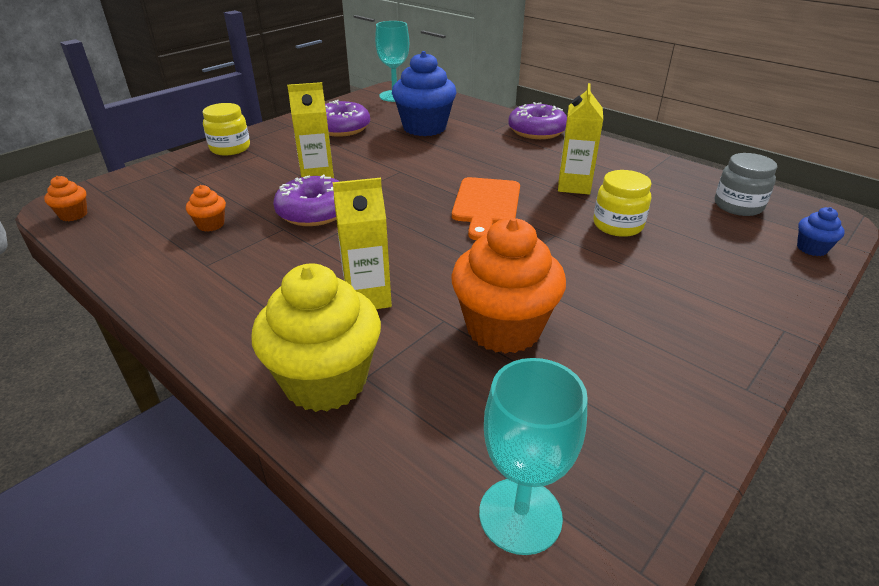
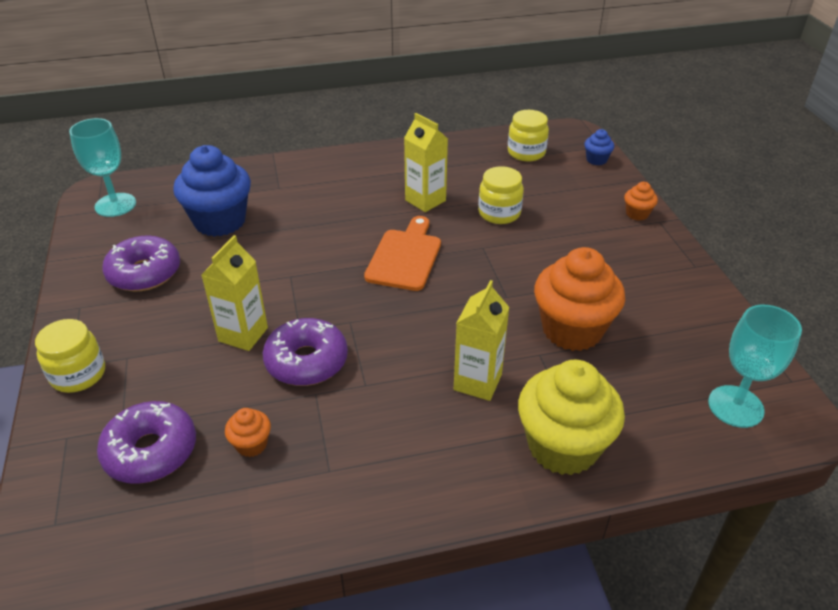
camera: 55 degrees left, 5 degrees up
orange cupcake [44,176,87,221] -> orange cupcake moved to [624,182,658,221]
orange cutting board [452,177,520,240] -> orange cutting board turned 120 degrees counterclockwise [364,216,441,291]
purple donut [508,102,567,139] -> purple donut moved to [97,401,196,484]
grey jar [715,153,777,216] -> yellow jar [508,110,549,161]

